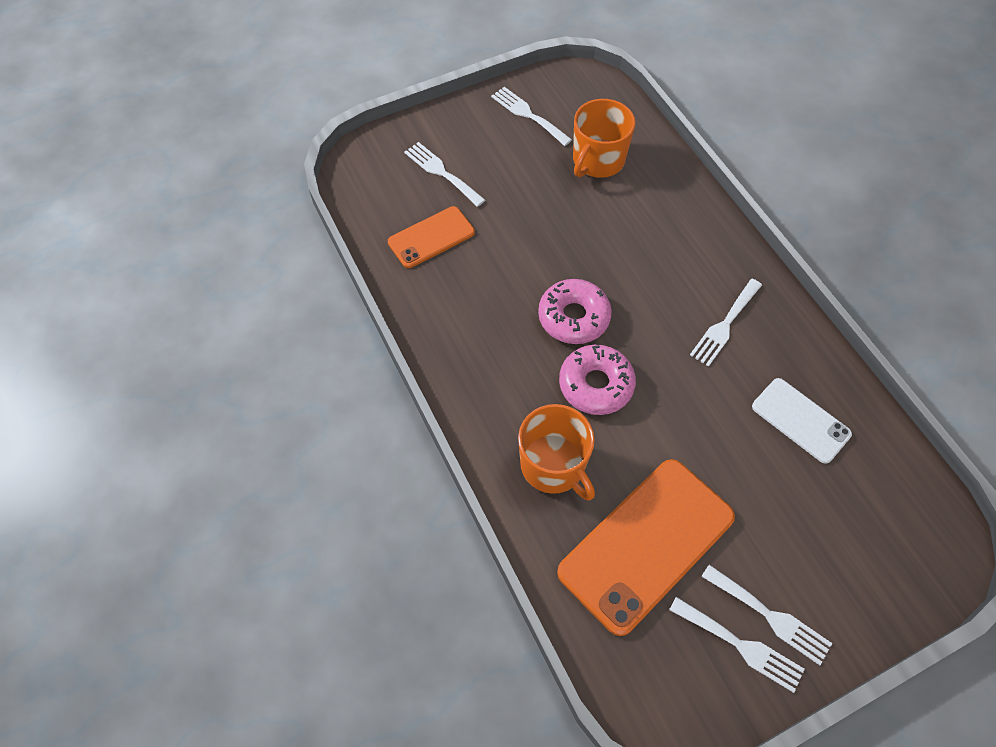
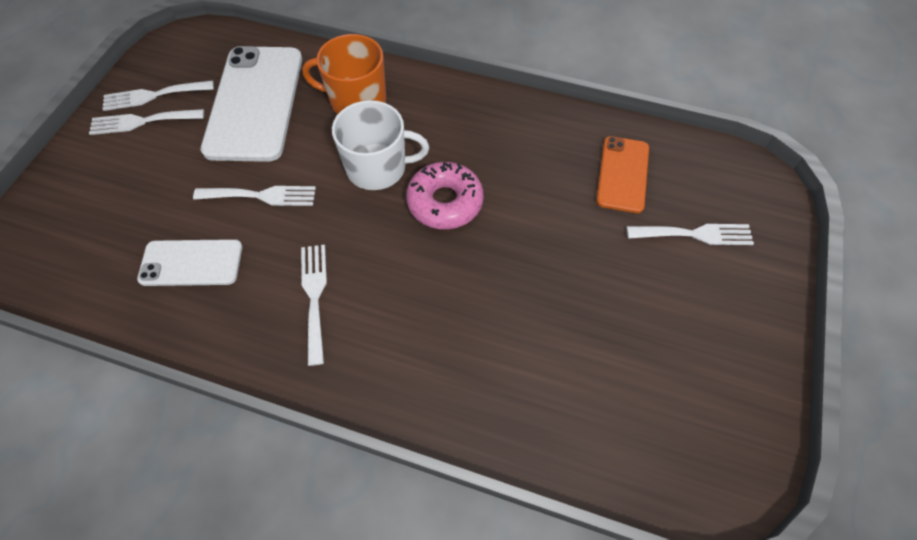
camera: 135 degrees right, 0 degrees up
white fork [491,87,572,146] -> white fork moved to [193,186,316,206]
orange phone [557,459,735,636] -> white phone [201,46,302,162]
pink donut [559,345,636,415] -> white mug [332,100,429,190]
orange mug [573,99,635,178] -> none

